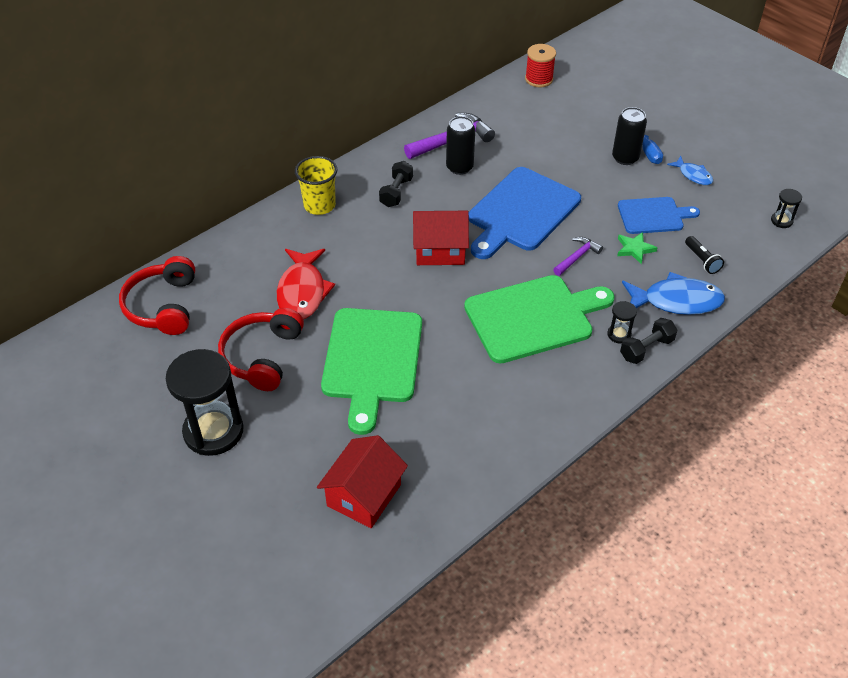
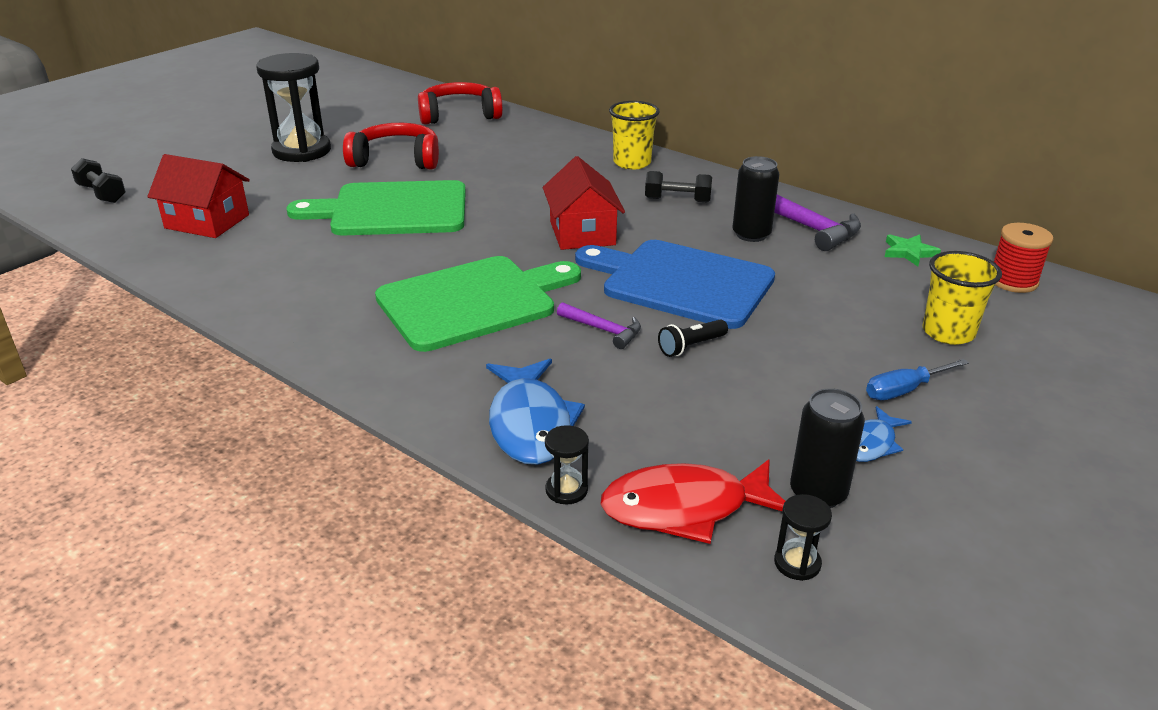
camera: 80 degrees right, 15 degrees down
red fish [277,249,335,319] -> red fish moved to [600,459,786,544]
green cutting board [464,275,615,364] -> green cutting board turned 90 degrees counterclockwise [375,256,581,352]
black hourglass [607,301,637,344] -> black hourglass moved to [545,425,589,505]
black can [612,107,647,165] -> black can moved to [790,388,865,508]
green star [617,232,658,264] -> green star moved to [885,234,941,266]
blue cutting board [618,197,700,234] -> none
black dumbbell [620,318,678,364] -> black dumbbell moved to [71,158,126,203]
black flashlight [685,236,724,274] -> black flashlight moved to [658,319,728,357]
none -> yellow cup [922,251,1002,345]

